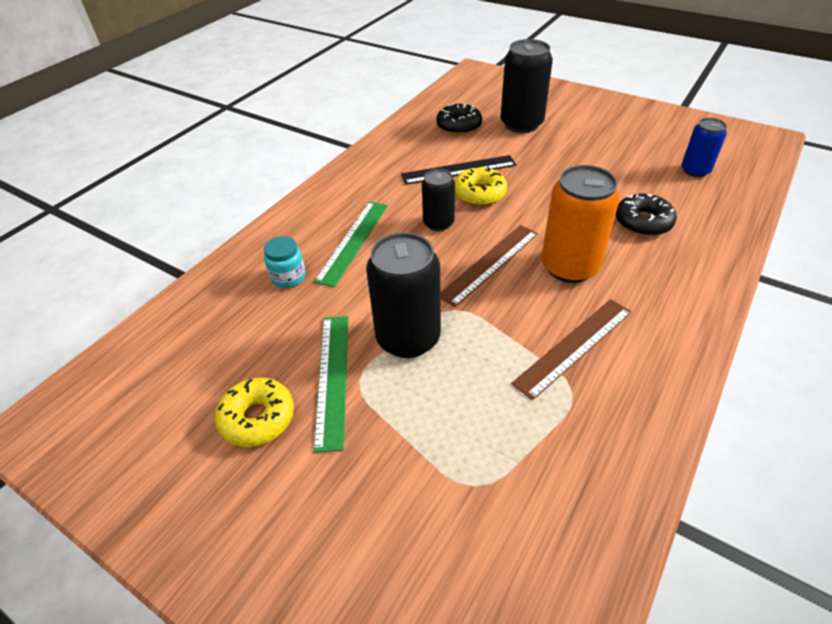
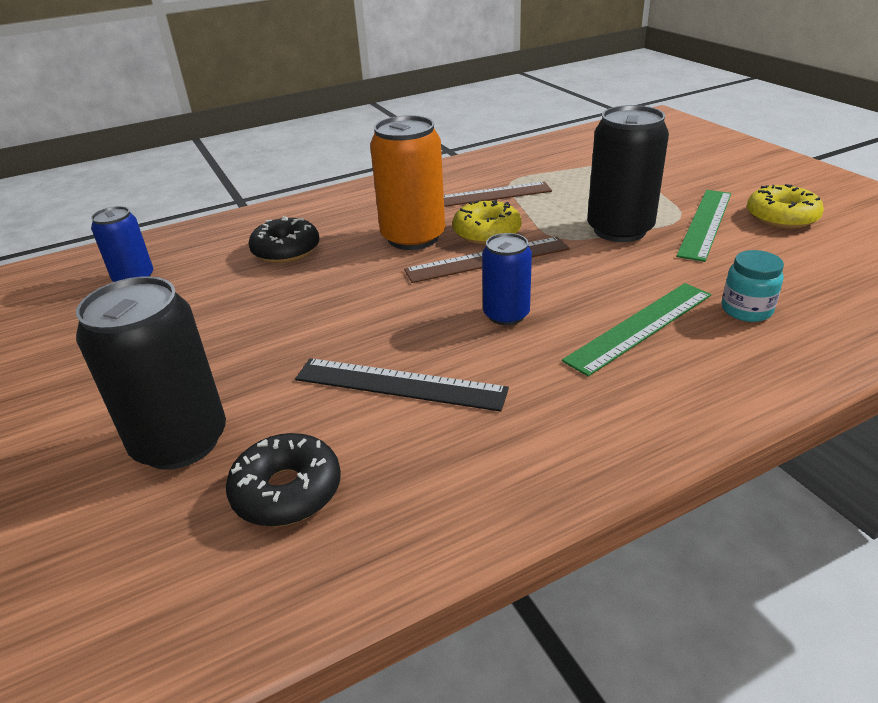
camera: 150 degrees left, 10 degrees down
black can [422,169,455,231] -> blue can [482,233,532,325]
yellow donut [455,166,507,206] -> yellow donut moved to [452,199,521,245]

